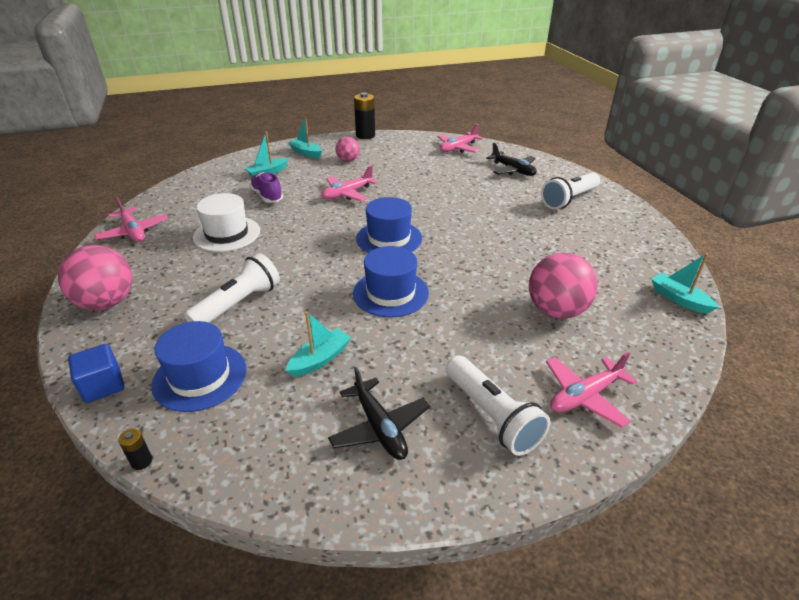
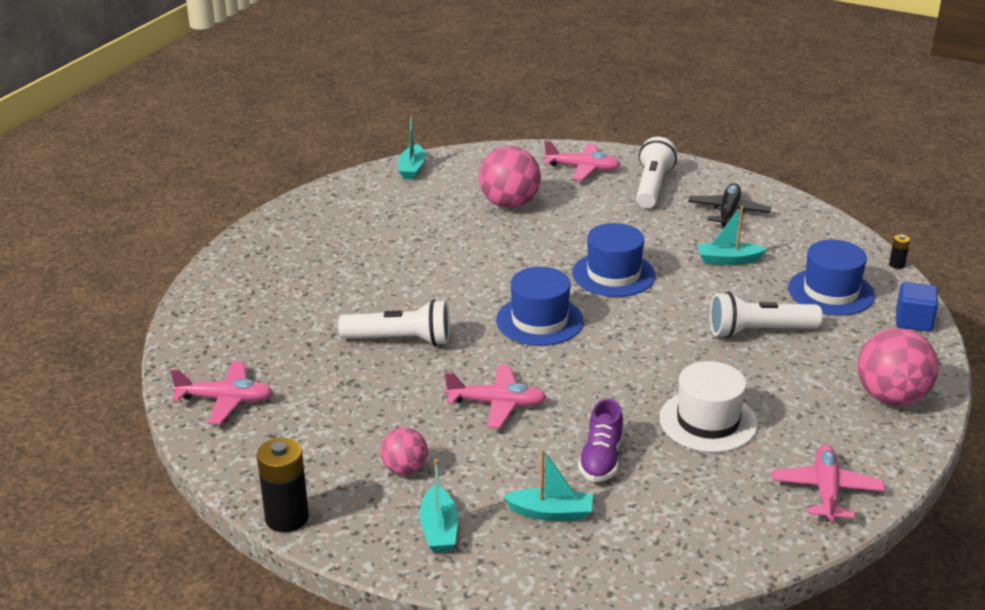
camera: 135 degrees left, 5 degrees down
black plane [486,143,537,176] -> none
white flashlight [541,173,600,209] -> white flashlight moved to [338,299,450,346]

